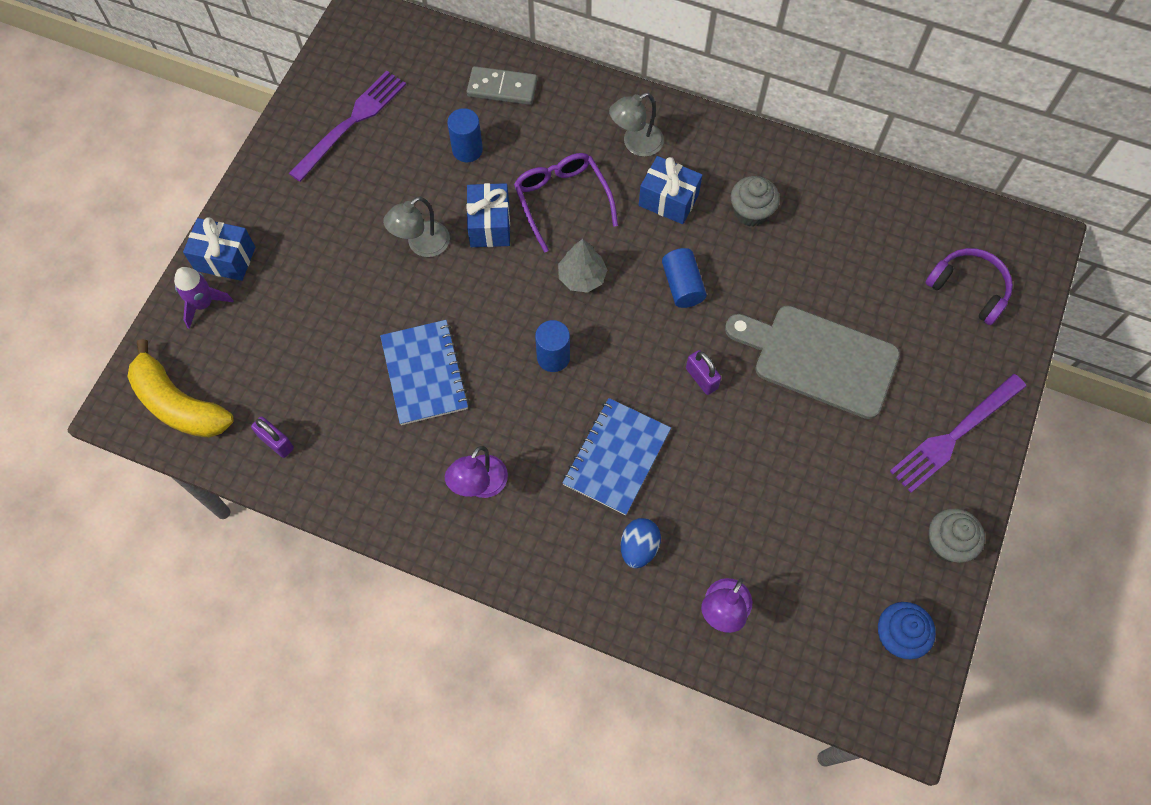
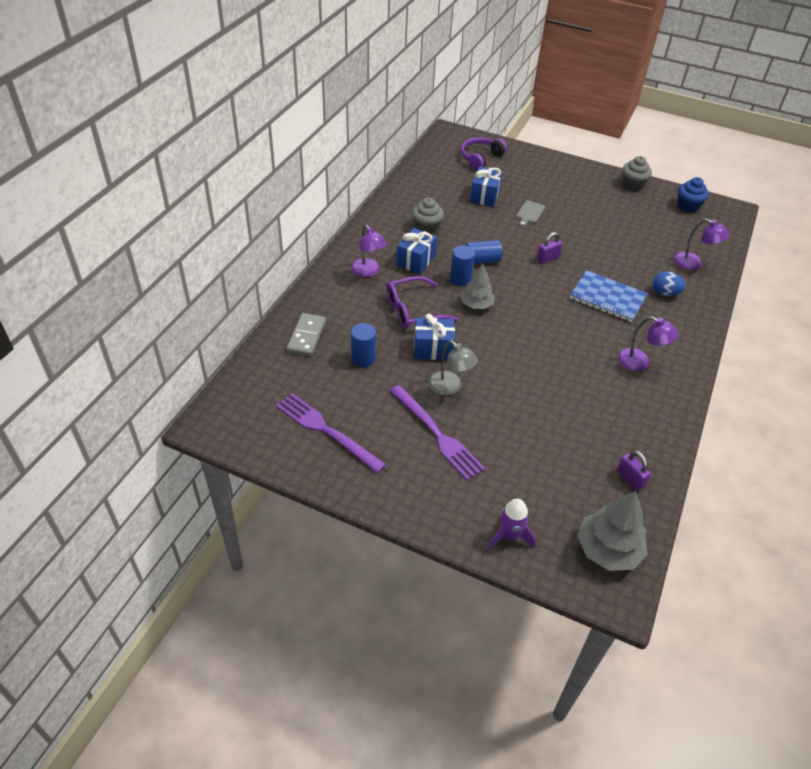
camera: 90 degrees left, 20 degrees down
yellow banana [127,339,234,438] -> grey tree [577,491,648,571]
blue gift [183,217,255,281] -> blue gift moved to [470,166,503,207]
purple padlock [251,416,294,458] -> purple padlock turned 75 degrees counterclockwise [617,451,651,491]
blue notebook [380,320,469,425] -> none
blue cylinder [535,320,570,372] -> blue cylinder moved to [450,245,475,286]
grey lamp [609,93,664,157] -> purple lamp [351,225,387,277]
grey cutting board [725,306,900,419] -> grey cutting board [516,200,545,227], size x0.42
purple fork [890,374,1026,493] -> purple fork moved to [390,385,485,481]

